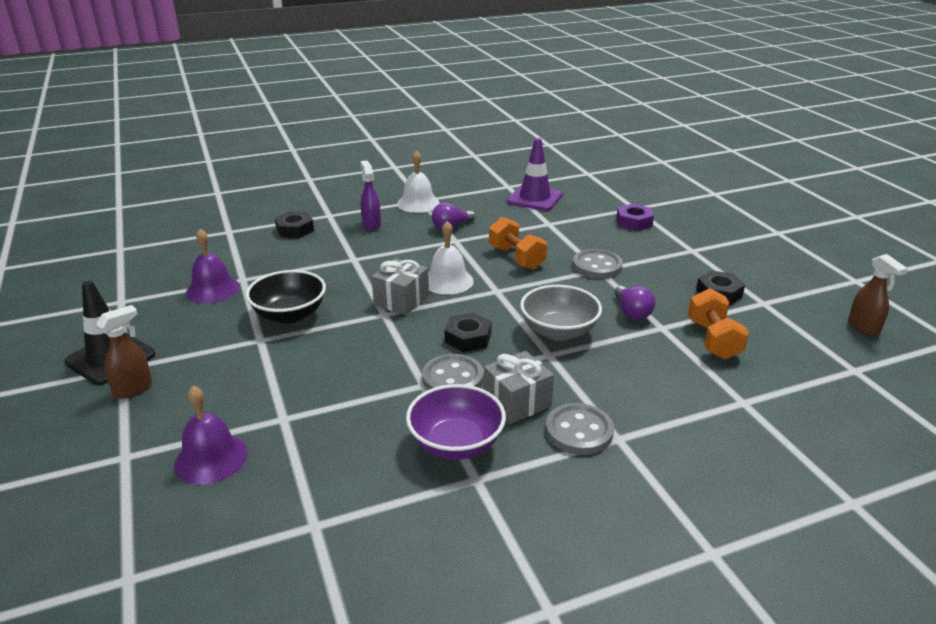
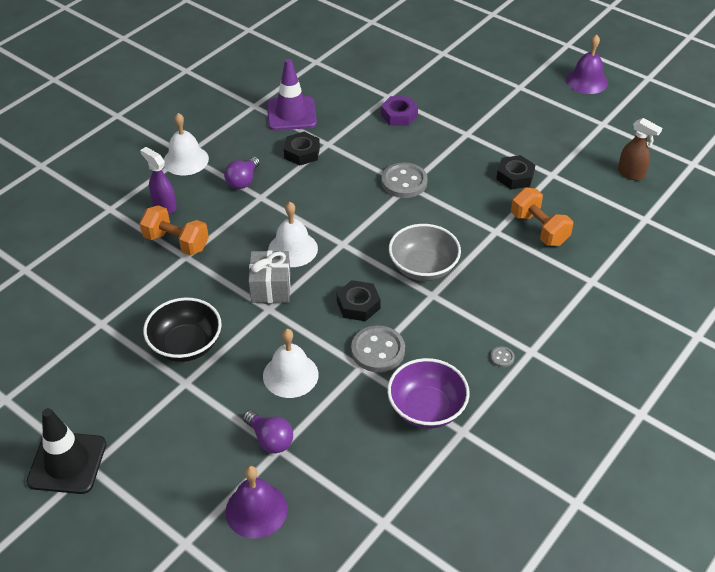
camera: 30 degrees left, 15 degrees up
brown spray bottle [96,305,152,398] -> none
purple bell [186,229,240,303] -> purple bell moved to [566,34,608,94]
black nut [275,211,314,238] -> black nut moved to [284,132,320,166]
grey gift [483,351,554,424] -> none
orange dumbbell [489,217,547,270] -> orange dumbbell moved to [140,205,209,255]
grey button [546,403,614,455] -> grey button [490,347,515,367], size x0.44
purple light bulb [615,286,655,320] -> purple light bulb moved to [243,410,293,453]
none -> white bell [263,329,319,398]

